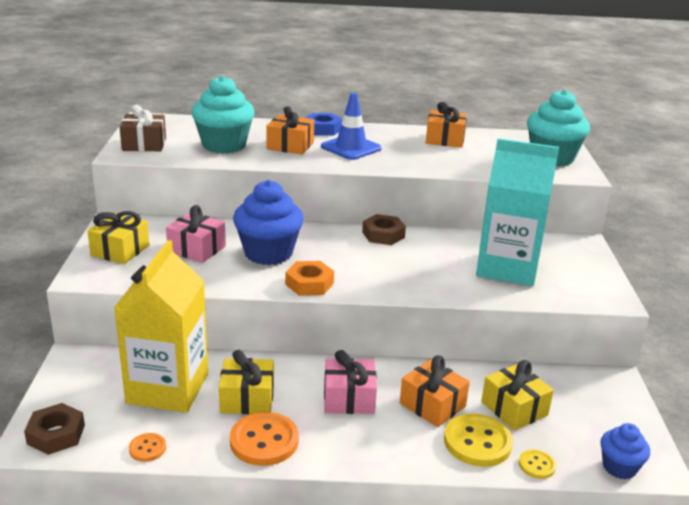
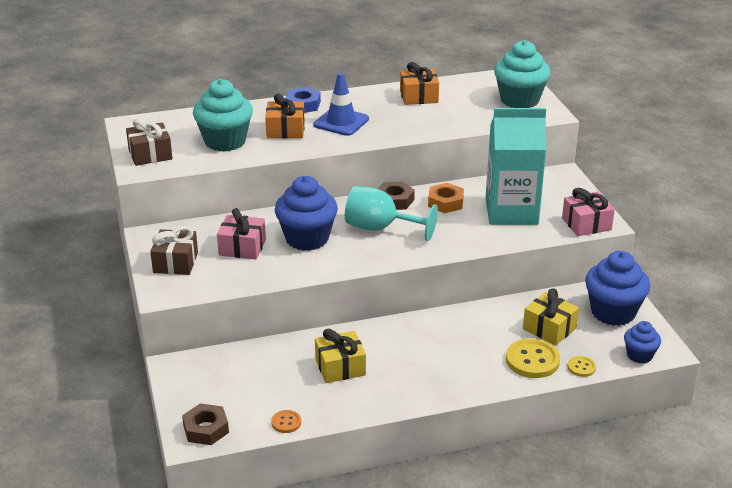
camera: 15 degrees left, 5 degrees up
yellow gift [87,211,149,264] -> brown gift [150,226,198,275]
yellow carton [114,240,208,413] -> none
orange button [230,412,299,466] -> none
orange nut [285,261,334,296] -> orange nut moved to [428,183,464,213]
pink gift [324,350,377,414] -> pink gift moved to [562,188,615,236]
orange gift [400,355,470,427] -> none
none -> turquoise goblet [345,186,438,241]
none -> blue cupcake [585,251,650,326]

